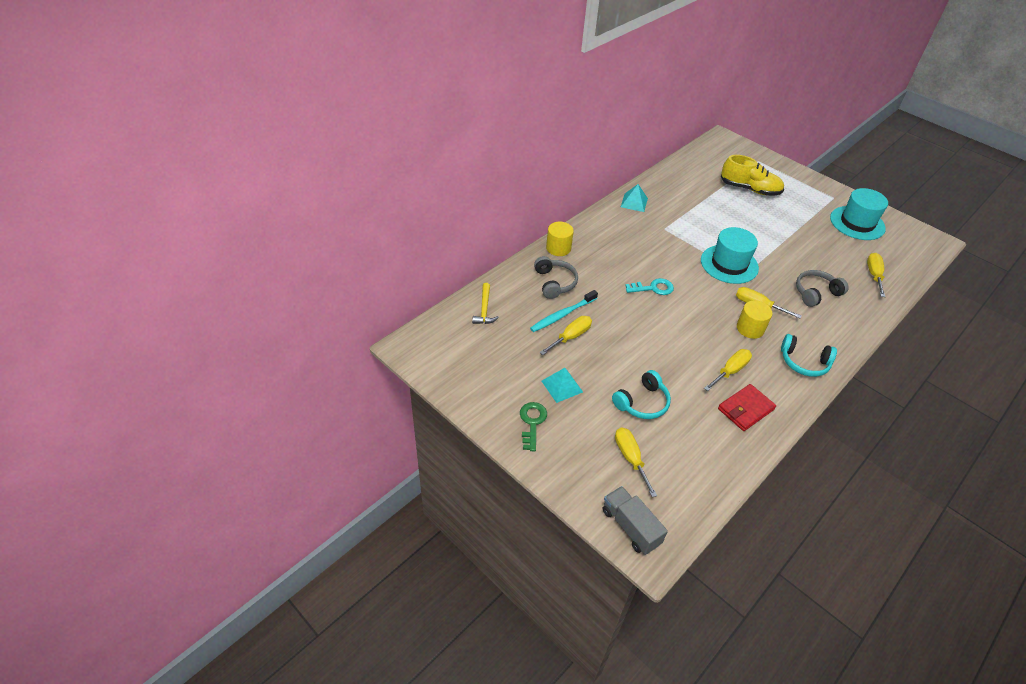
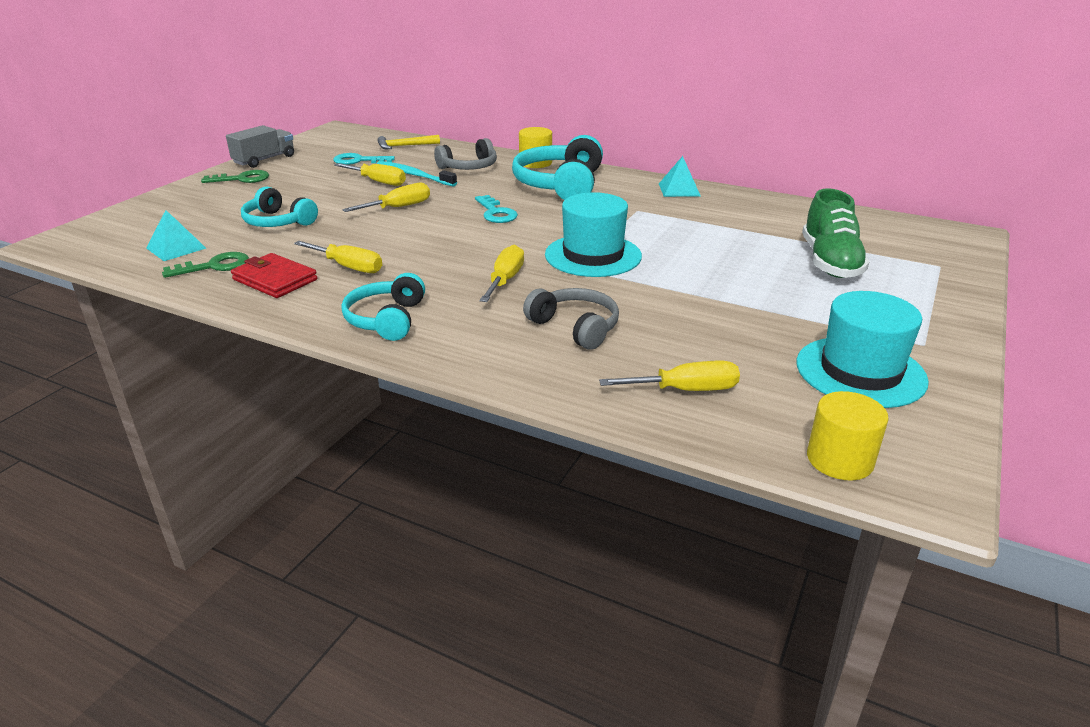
camera: 75 degrees right, 15 degrees down
turquoise pyramid [542,368,583,403] -> turquoise pyramid moved to [146,210,206,261]
grey truck [603,486,668,555] -> grey truck moved to [226,125,294,168]
yellow screwdriver [615,428,657,497] -> yellow screwdriver moved to [342,183,430,212]
yellow shoe [721,155,784,196] -> green shoe [802,188,869,278]
yellow cylinder [737,300,772,339] -> yellow cylinder moved to [807,391,889,480]
none -> green key [162,252,249,278]
none -> turquoise key [333,153,395,165]
none -> turquoise headphones [512,135,603,200]

